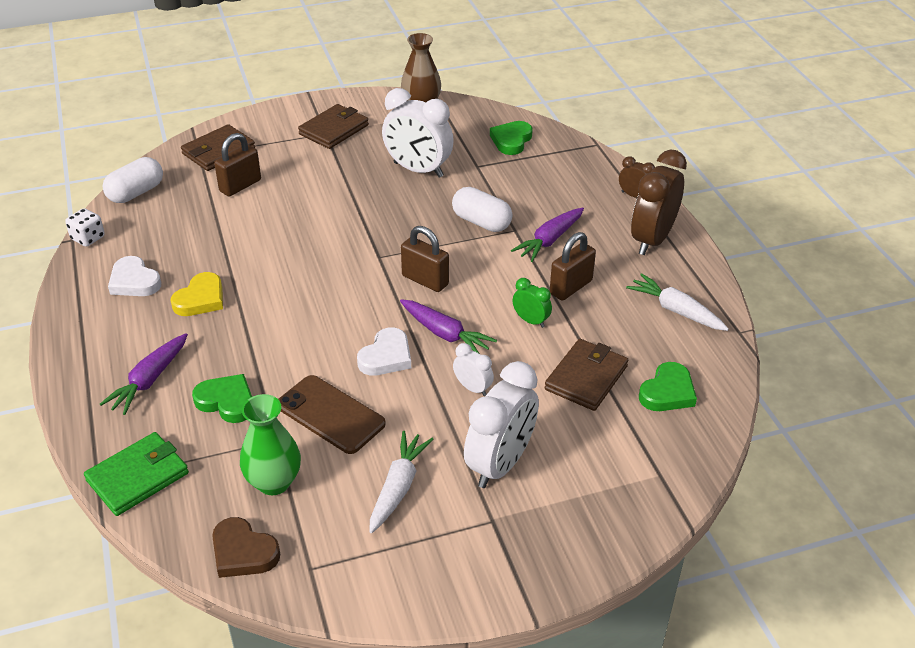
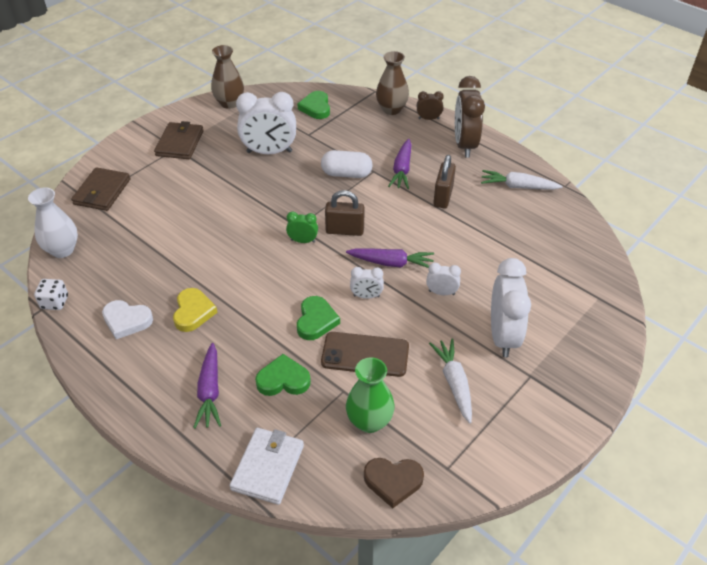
camera: 30 degrees left, 5 degrees up
green wallet [84,432,189,516] -> white wallet [230,428,304,505]
white capsule [103,157,163,203] -> white vase [28,187,78,258]
brown padlock [214,133,261,196] -> none
white heart [357,327,411,376] -> white clock [350,267,384,299]
green clock [513,278,552,328] -> green clock moved to [286,211,318,243]
brown wallet [544,339,628,411] -> none
green heart [639,362,697,411] -> green heart moved to [297,296,340,340]
none -> brown vase [376,51,409,115]

